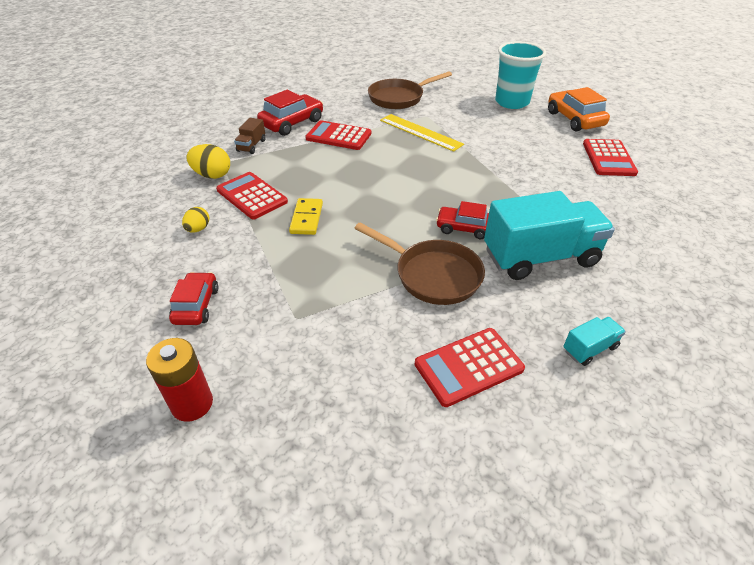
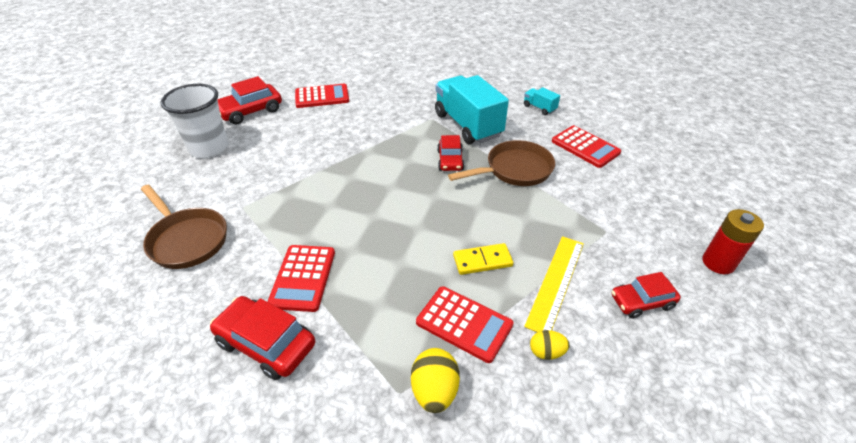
camera: 105 degrees left, 0 degrees up
red calculator [216,172,288,220] -> red calculator turned 90 degrees counterclockwise [416,286,513,363]
brown truck [234,118,266,154] -> none
brown pan [355,223,485,305] -> brown pan turned 45 degrees clockwise [448,140,555,186]
yellow ruler [380,114,464,152] -> yellow ruler moved to [524,236,584,332]
turquoise cup [495,41,546,109] -> white cup [161,84,228,158]
orange car [548,87,610,131] -> red car [217,76,282,125]

